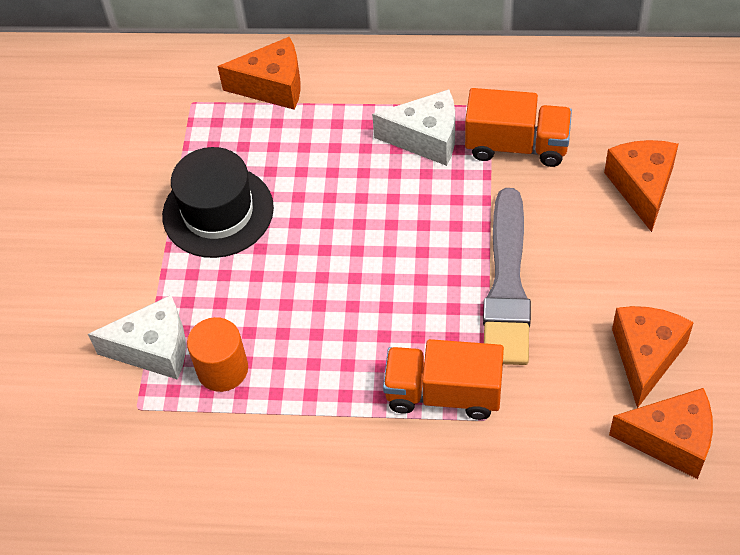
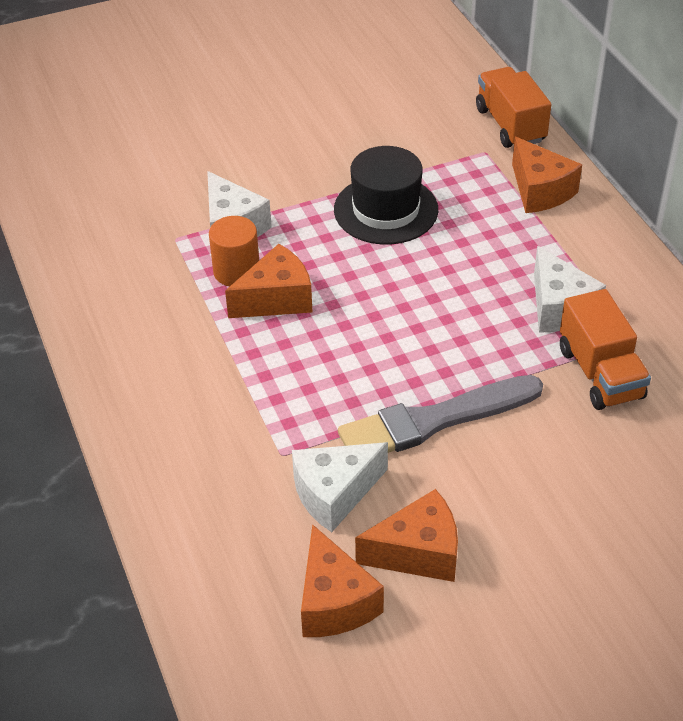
camera: 60 degrees right, 10 degrees down
orange truck [383,339,504,420] -> orange truck moved to [476,67,551,148]
orange cheese [604,140,678,232] -> orange cheese moved to [225,244,312,318]
none -> white cheese [292,442,388,532]

